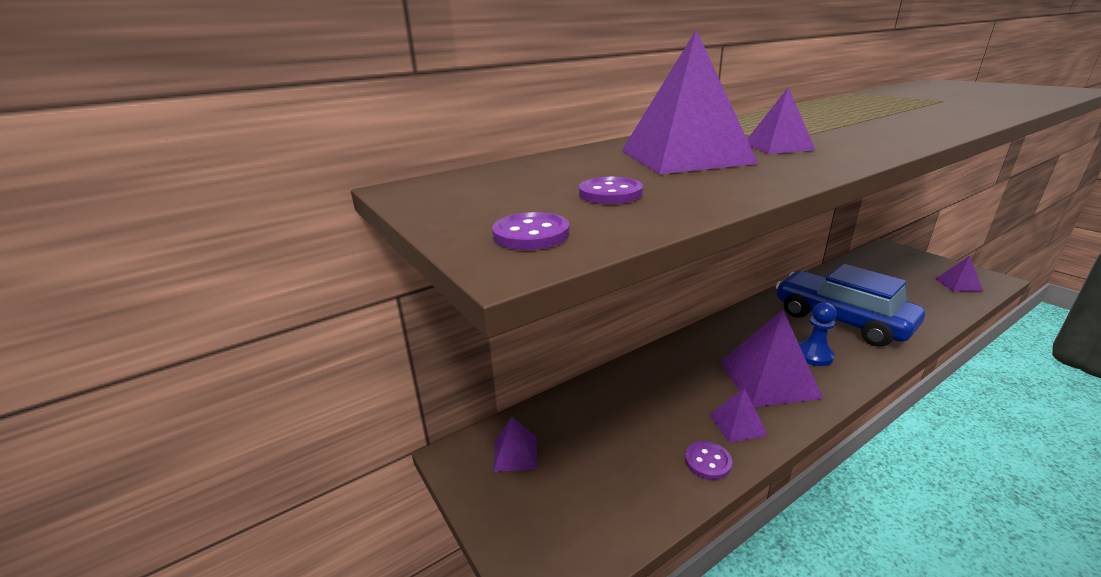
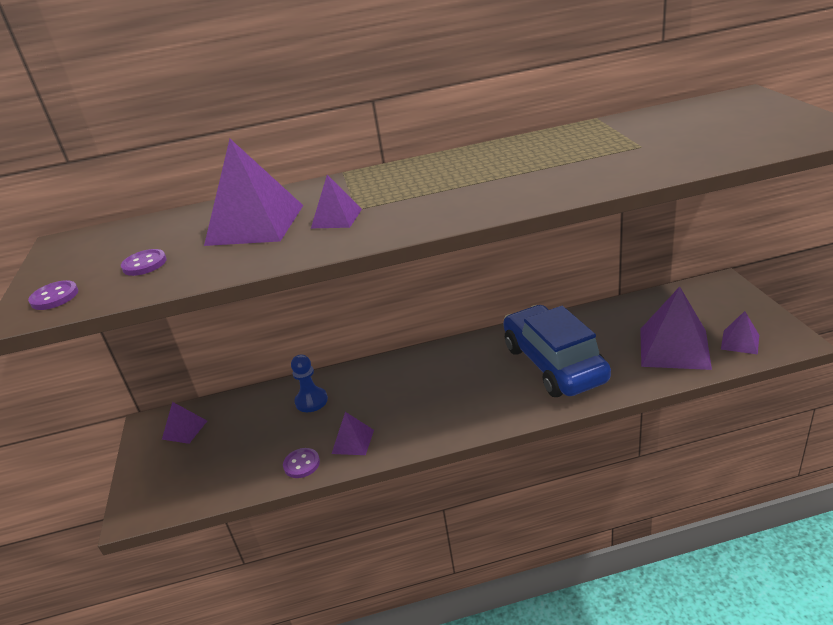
camera: 25 degrees right, 5 degrees up
purple pyramid [720,310,823,407] -> purple pyramid moved to [640,287,712,370]
blue pawn [799,302,837,366] -> blue pawn moved to [291,355,328,412]

